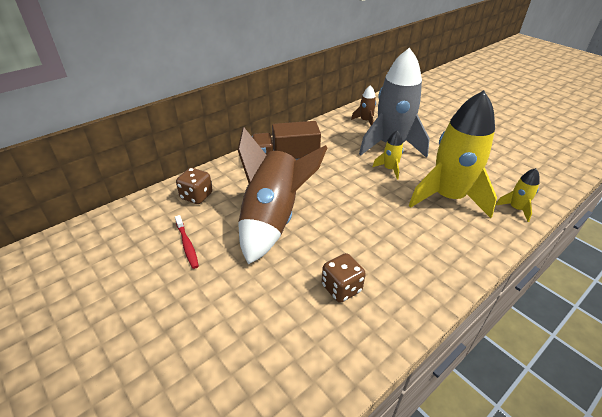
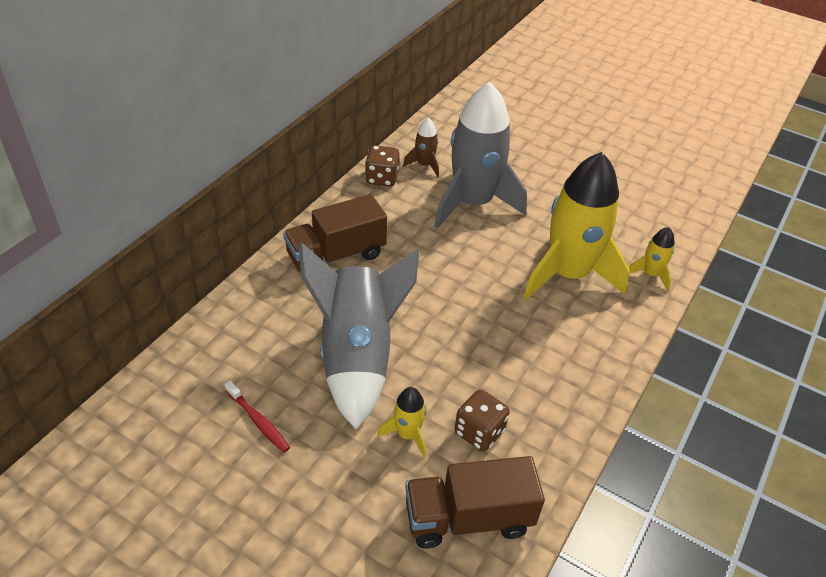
camera: 20 degrees left, 5 degrees up
brown dice [176,168,213,204] -> brown dice moved to [365,145,400,187]
brown rocket [238,127,328,265] -> grey rocket [298,242,420,430]
yellow rocket [372,130,404,179] -> yellow rocket moved to [377,387,426,457]
none -> brown truck [405,456,545,549]

